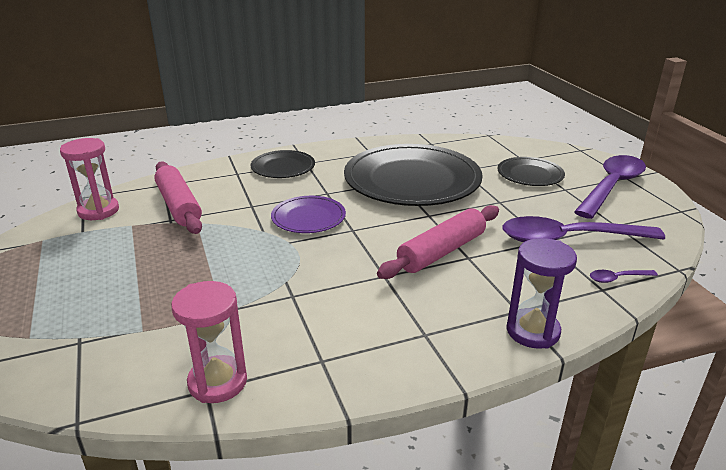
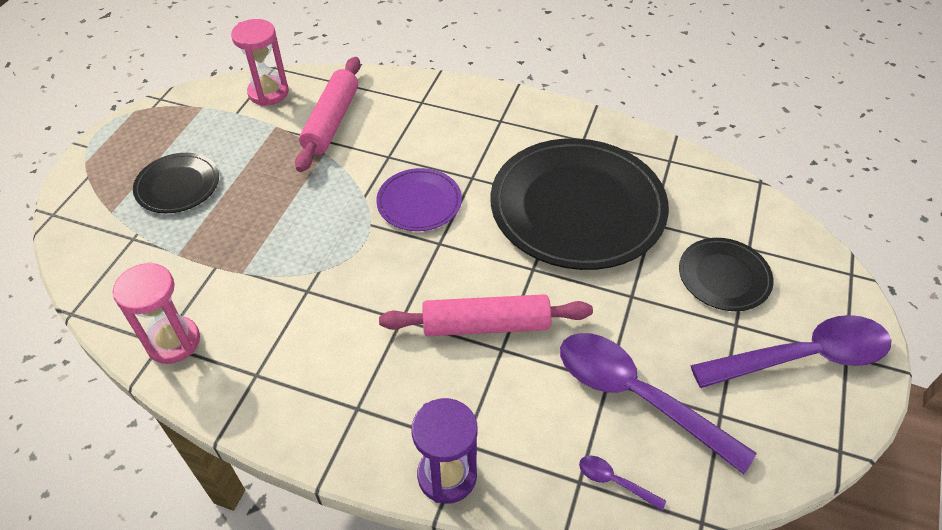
camera: 40 degrees right, 20 degrees up
black plate [251,150,315,178] -> black plate moved to [133,153,219,213]

